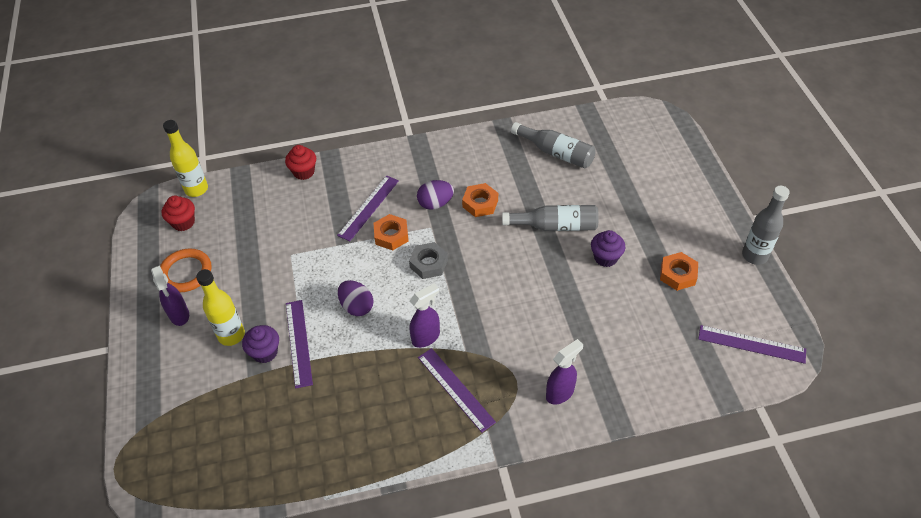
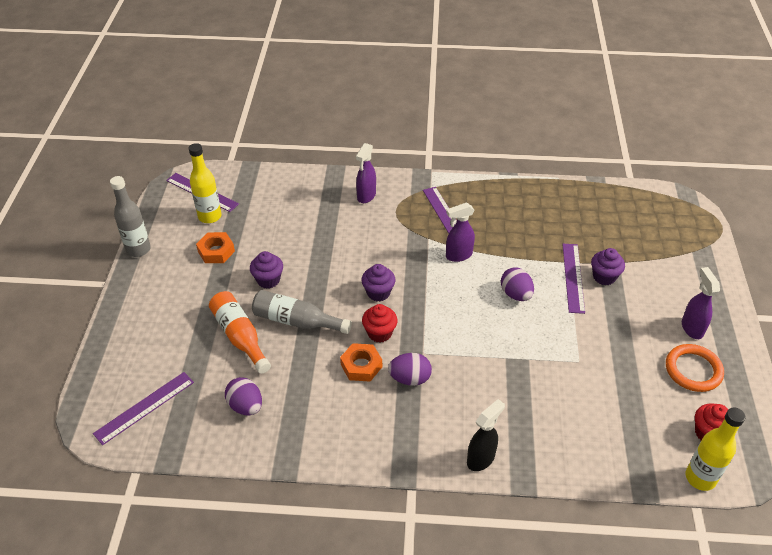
camera: 165 degrees left, 5 degrees down
yellow bottle [196,269,245,346] -> yellow bottle moved to [189,143,222,223]
red cupcake [285,145,316,180] -> red cupcake moved to [362,304,397,343]
purple ruler [337,175,399,241] -> purple ruler moved to [93,372,194,445]
orange nut [374,214,409,250] -> none
grey nut [409,242,448,279] -> none
grey bottle [511,122,596,169] -> purple egg [225,377,262,415]
purple spray bottle [546,339,583,405] -> purple spray bottle turned 45 degrees counterclockwise [356,143,376,203]
none -> orange bottle [209,291,271,374]
none -> purple cupcake [361,264,396,301]
none -> black spray bottle [467,399,505,471]

